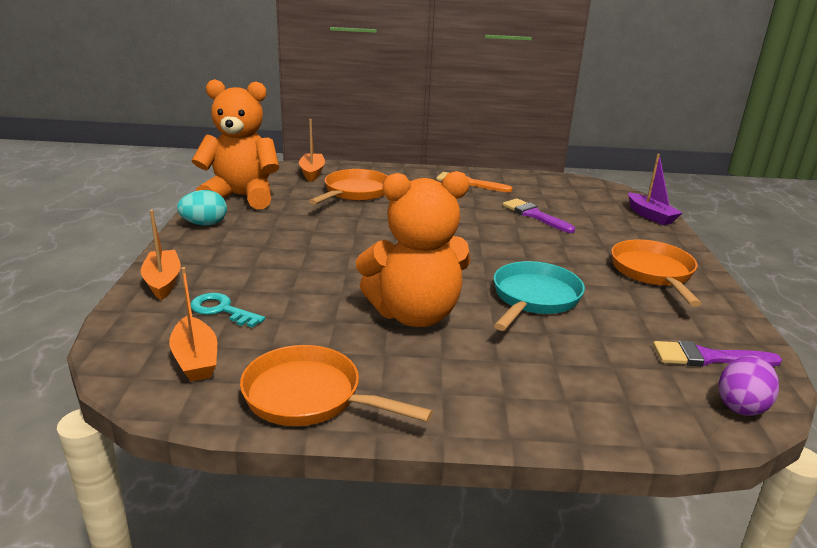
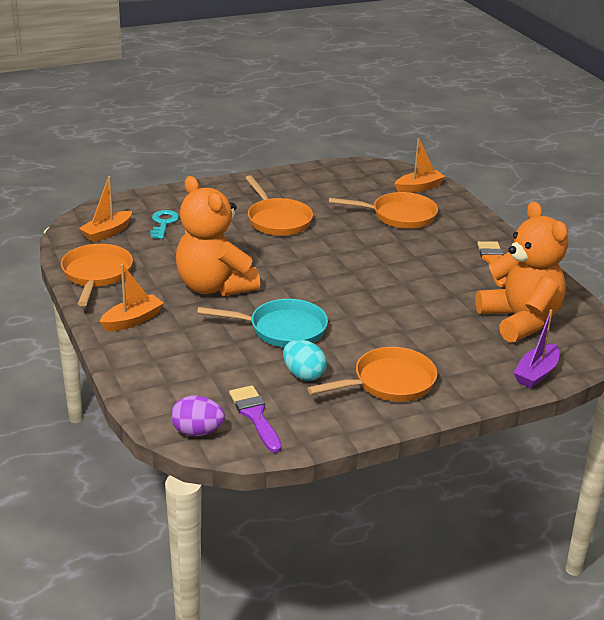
camera: 65 degrees right, 5 degrees up
orange boat [141,210,181,300] -> orange boat moved to [99,264,164,331]
turquoise egg [177,190,227,226] -> turquoise egg moved to [283,340,327,381]
orange teddy bear [191,79,279,209] -> orange teddy bear moved to [475,201,568,343]
purple brush [503,198,575,233] -> none
none -> orange pan [245,176,313,236]

